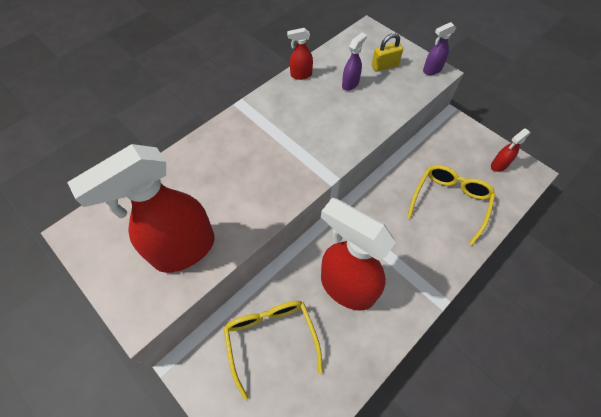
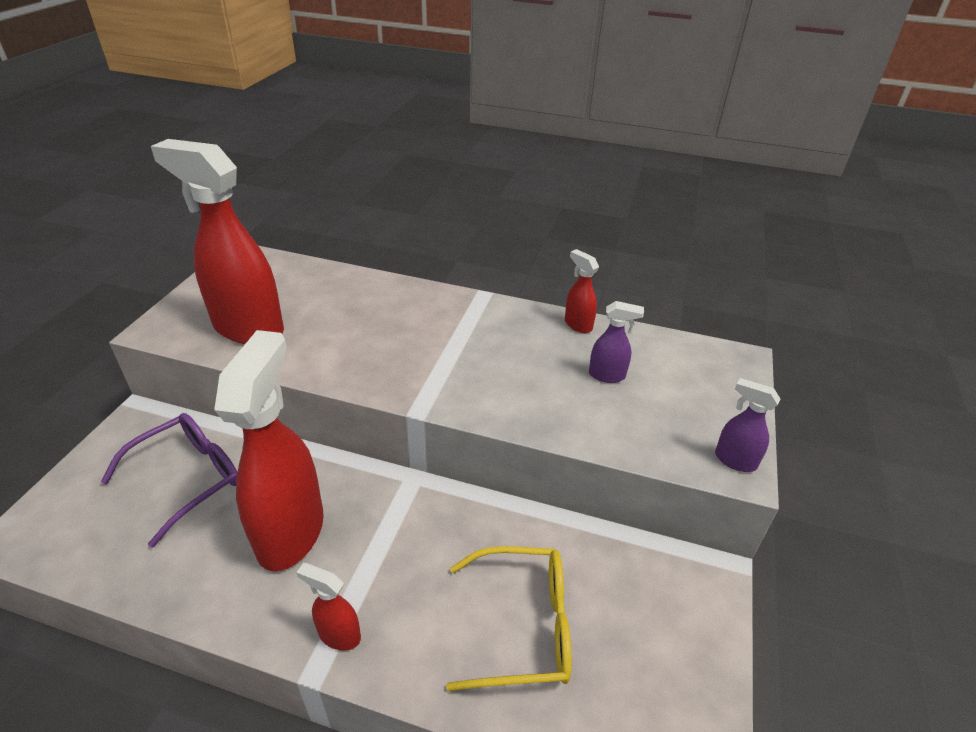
camera: 60 degrees right, 20 degrees down
yellow glasses [224,301,323,400] -> purple glasses [101,413,237,548]
yellow padlock [372,33,403,72] -> none
red spray bottle [491,128,531,172] -> red spray bottle moved to [296,563,361,651]

